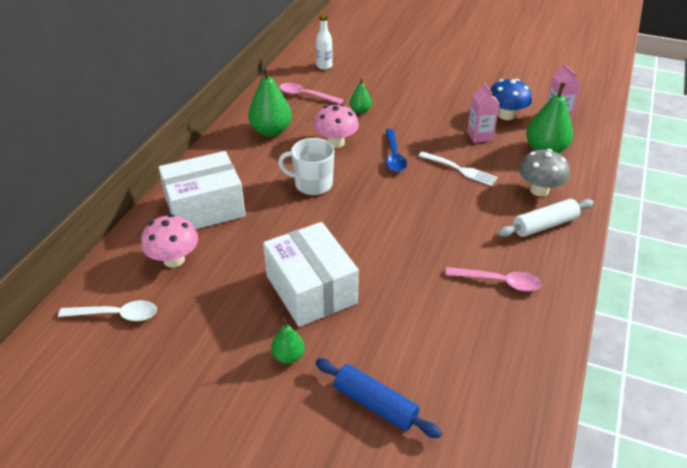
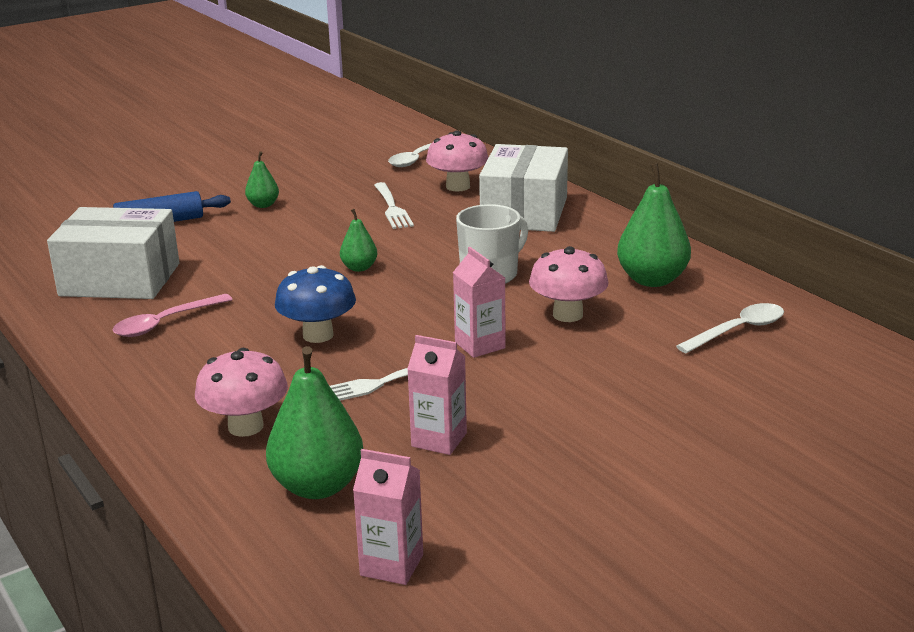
camera: 125 degrees right, 15 degrees down
white box [263,222,359,327] -> white box moved to [47,207,179,299]
pink spoon [279,83,343,104] -> white spoon [676,303,784,353]
white bottle [316,13,332,70] -> none
green pear [350,78,372,114] -> green pear moved to [340,209,377,272]
blue spoon [385,129,407,172] -> pink carton [453,247,506,358]
blue mushroom [490,79,532,120] -> blue mushroom moved to [275,265,356,343]
white rolling pin [498,199,594,237] -> none
grey mushroom [519,149,570,197] -> pink mushroom [195,348,288,437]
none -> white fork [374,182,414,229]

